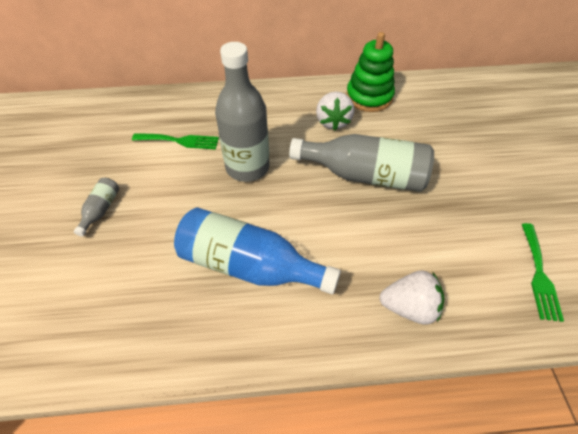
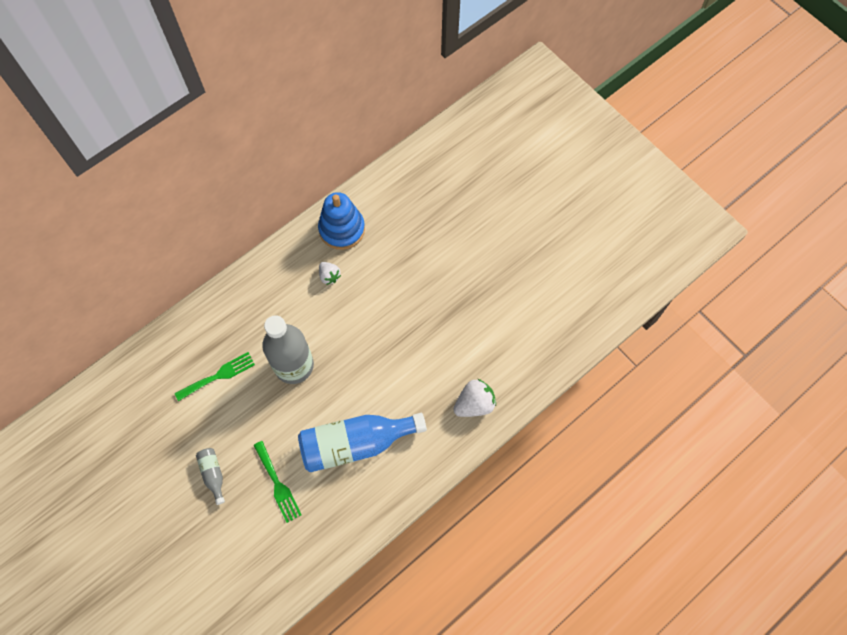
camera: 35 degrees left, 15 degrees up
grey bottle [289,134,434,192] -> none
white strawberry [316,91,354,131] -> white strawberry [319,262,341,285], size x0.62
green stacking toy [346,32,395,112] -> blue stacking toy [318,192,365,250]
green fork [522,223,564,322] -> green fork moved to [253,441,302,523]

